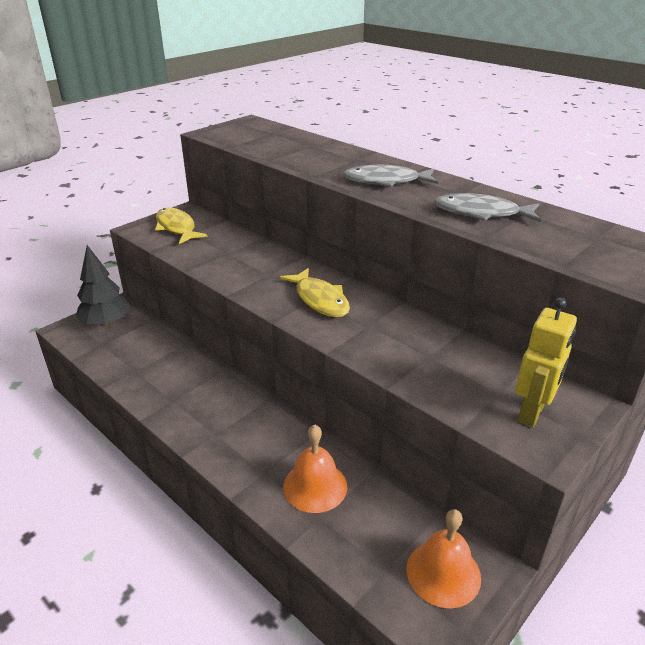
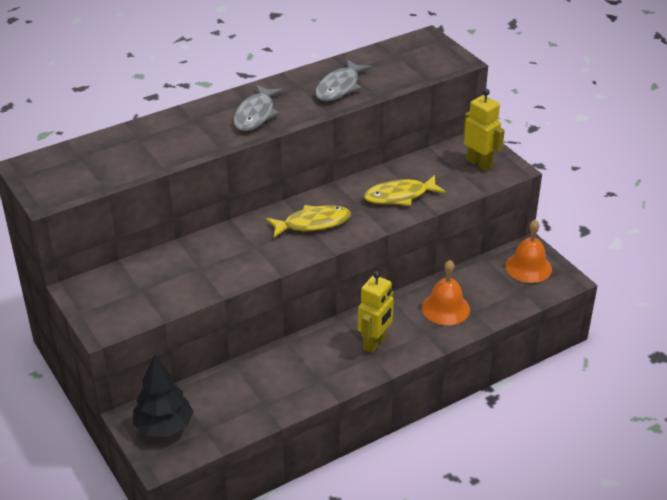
camera: 75 degrees left, 5 degrees up
yellow fish [155,208,207,244] -> yellow fish moved to [364,175,446,206]
none -> yellow robot [358,271,394,353]

